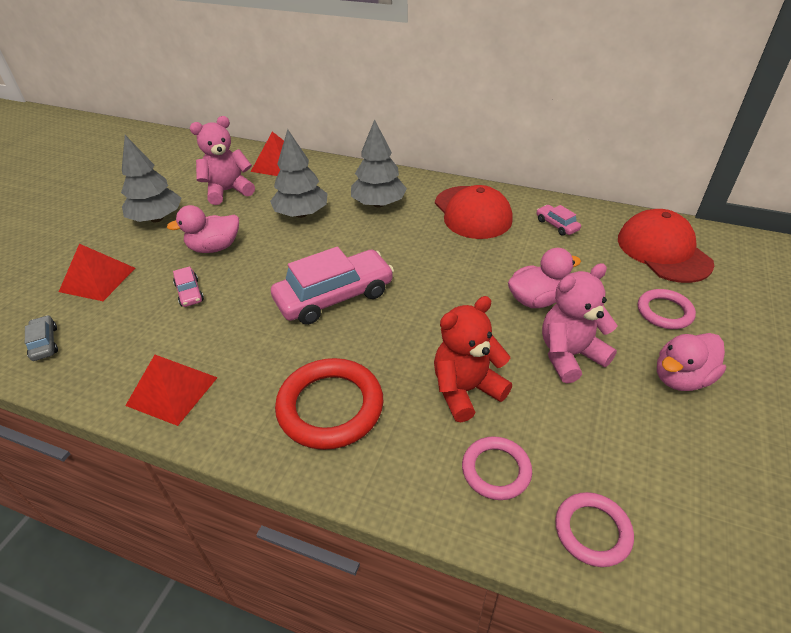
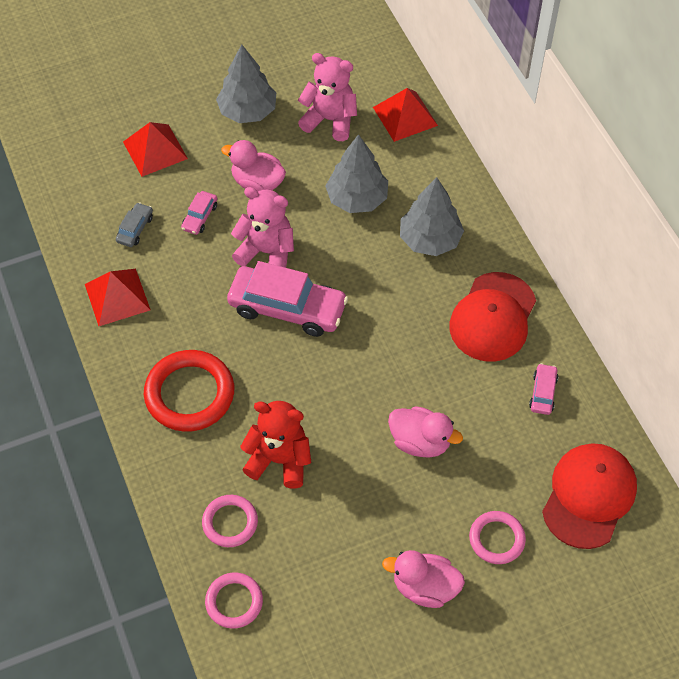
camera: 45 degrees right, 15 degrees up
grey car [25,315,58,361] -> grey car moved to [116,202,153,247]
pink teddy bear [542,263,618,383] -> pink teddy bear moved to [231,187,294,268]

